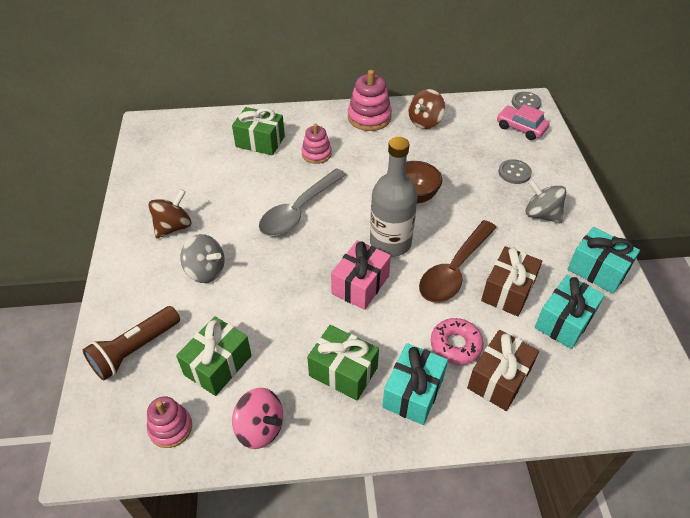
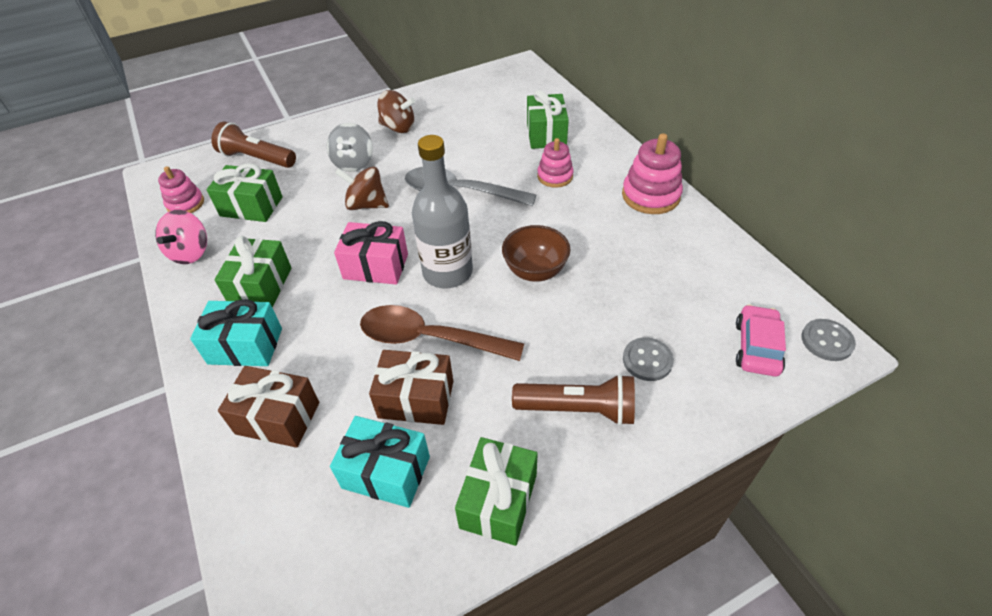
camera: 70 degrees right, 0 degrees up
brown spinning top [408,89,445,129] -> brown spinning top moved to [335,167,389,210]
pink donut [431,318,484,365] -> none
grey spinning top [525,179,566,223] -> brown flashlight [512,374,635,426]
turquoise gift [568,227,640,294] -> green gift [455,437,538,546]

